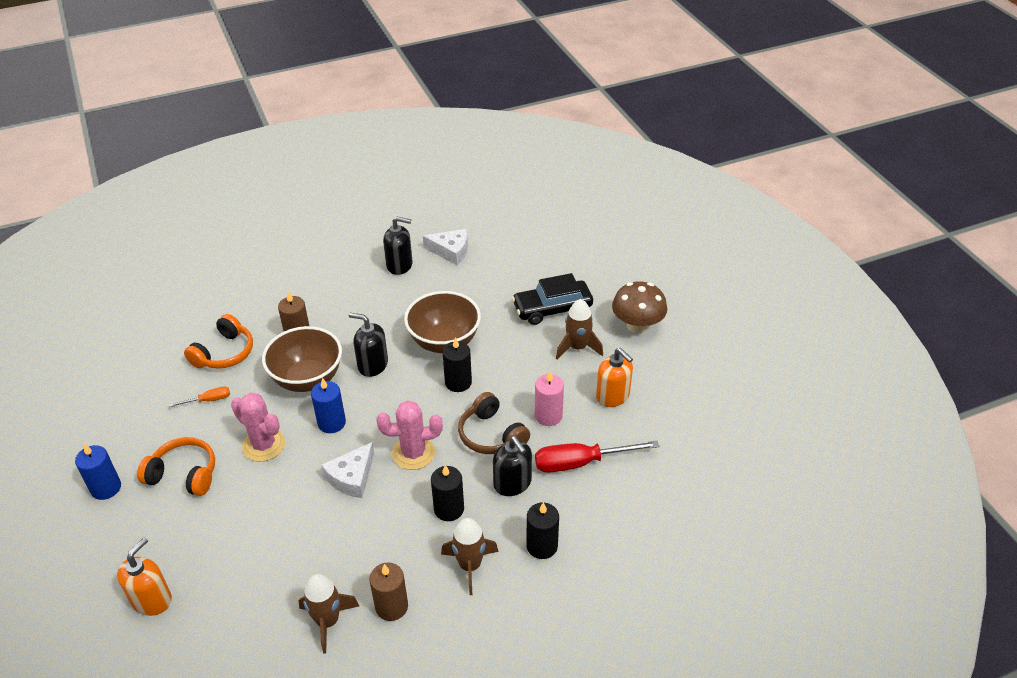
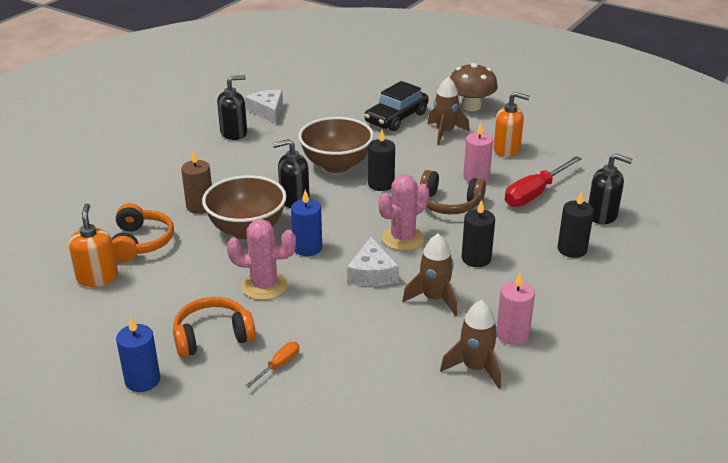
camera: 35 degrees left, 10 degrees down
orange soap dispenser [117,538,172,616] -> orange soap dispenser moved to [68,203,118,287]
orange screwdriver [169,387,230,407] -> orange screwdriver moved to [245,342,299,388]
brown candle [370,563,408,621] -> pink candle [497,273,535,345]
white cheese [423,229,468,265] -> white cheese turned 90 degrees counterclockwise [245,90,283,124]
brown rocket [441,518,499,595] -> brown rocket moved to [402,234,457,316]
black soap dispenser [493,436,532,496] -> black soap dispenser moved to [588,154,633,224]

